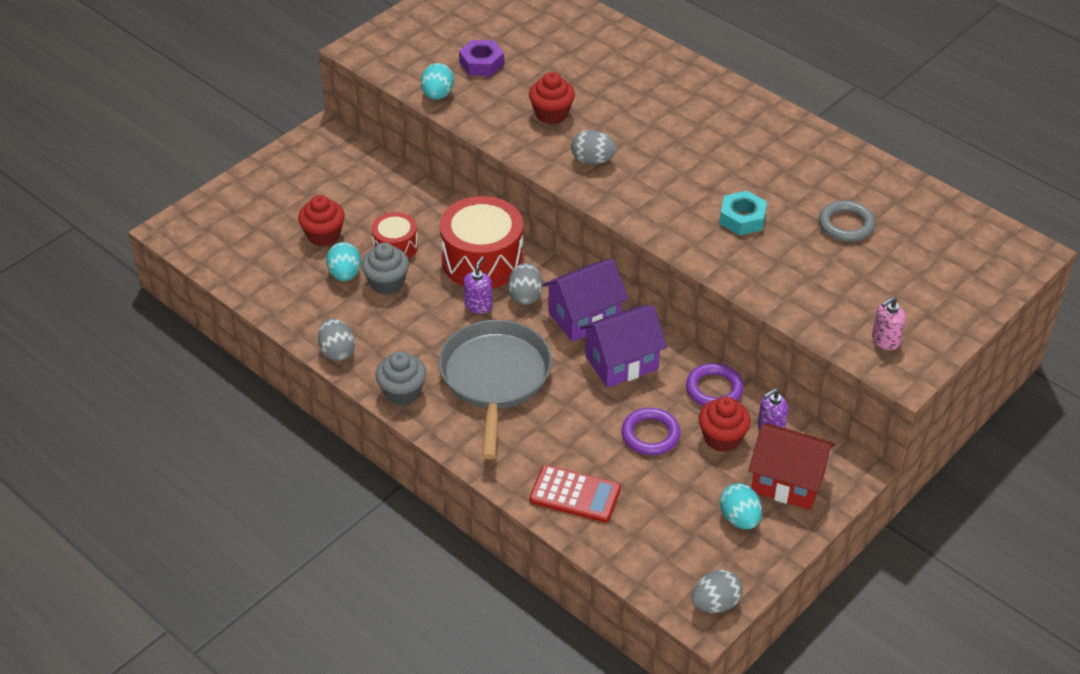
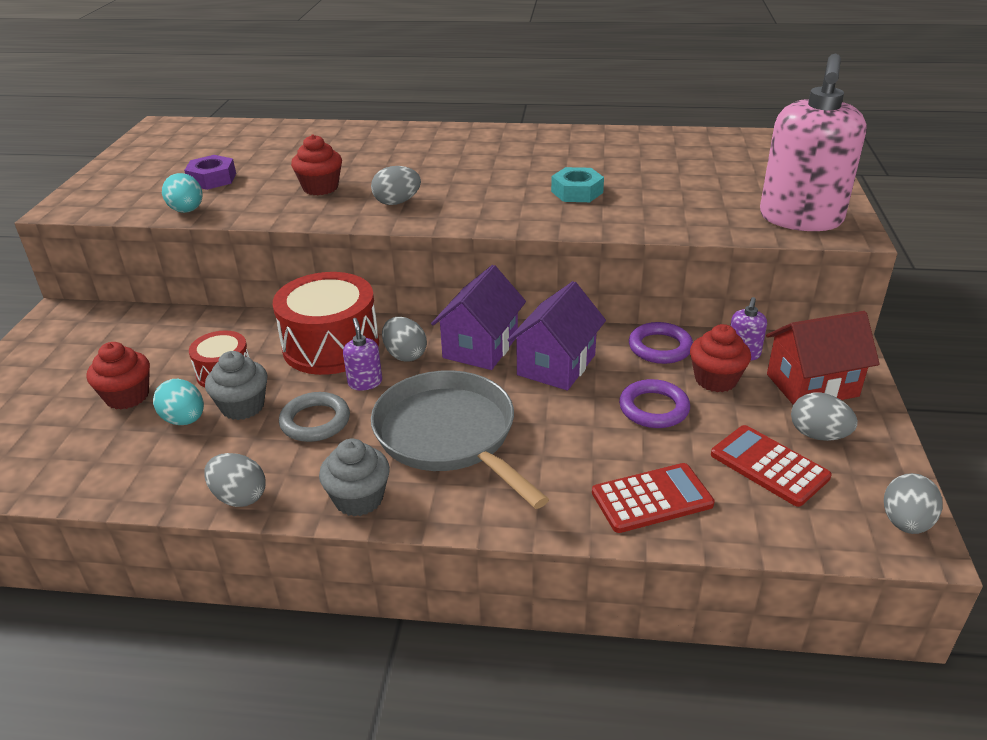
camera: 35 degrees left, 10 degrees down
turquoise egg [720,483,762,529] -> grey egg [791,392,858,441]
grey ring [819,200,875,242] -> grey ring moved to [279,392,350,442]
pink soap dispenser [872,297,906,350] -> pink soap dispenser [760,54,867,231], size x2.49
none -> red calculator [711,425,832,507]

